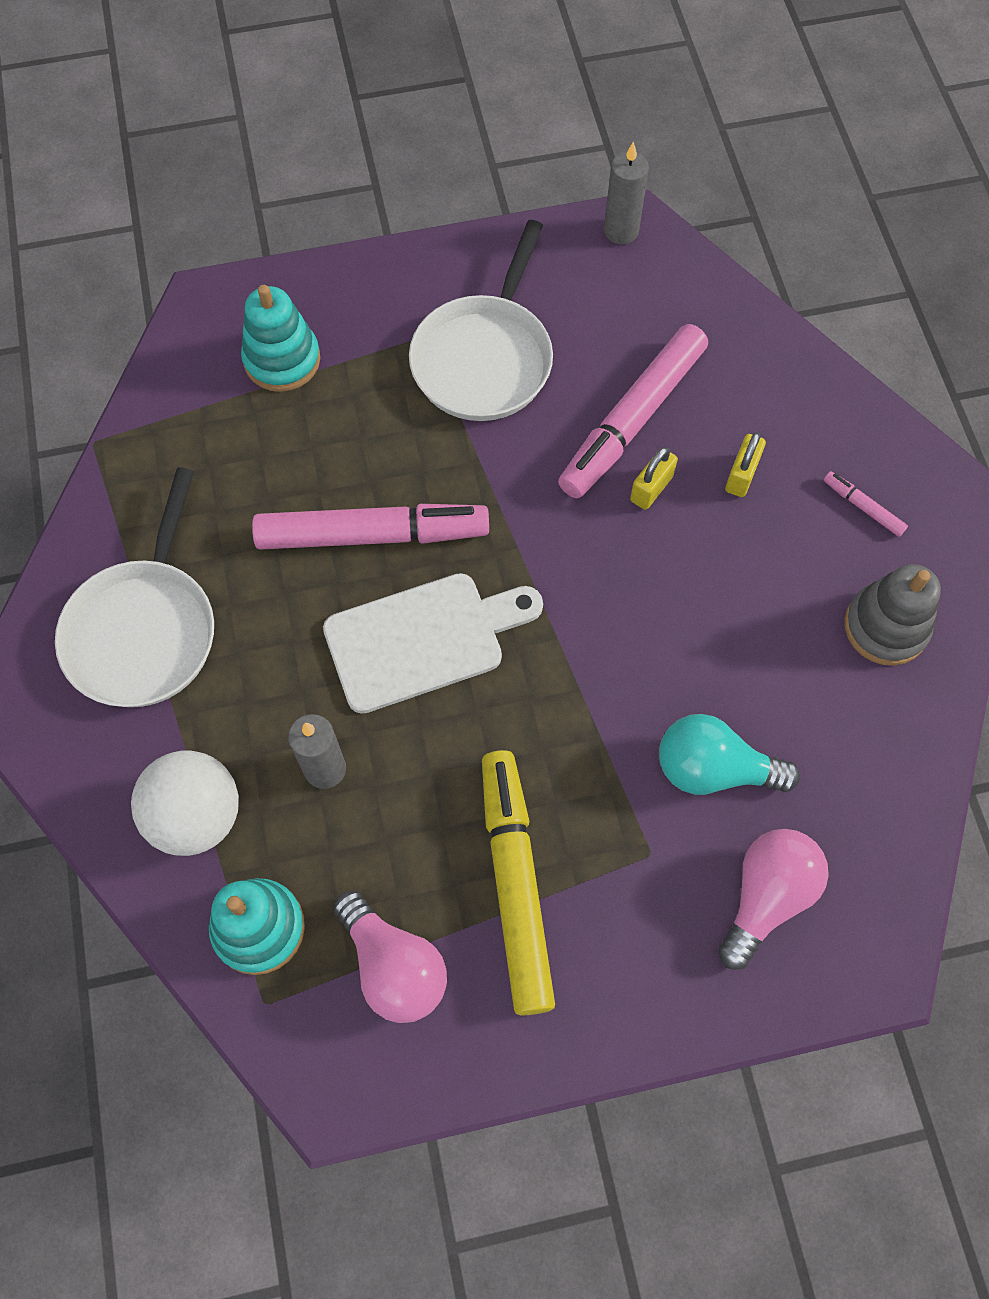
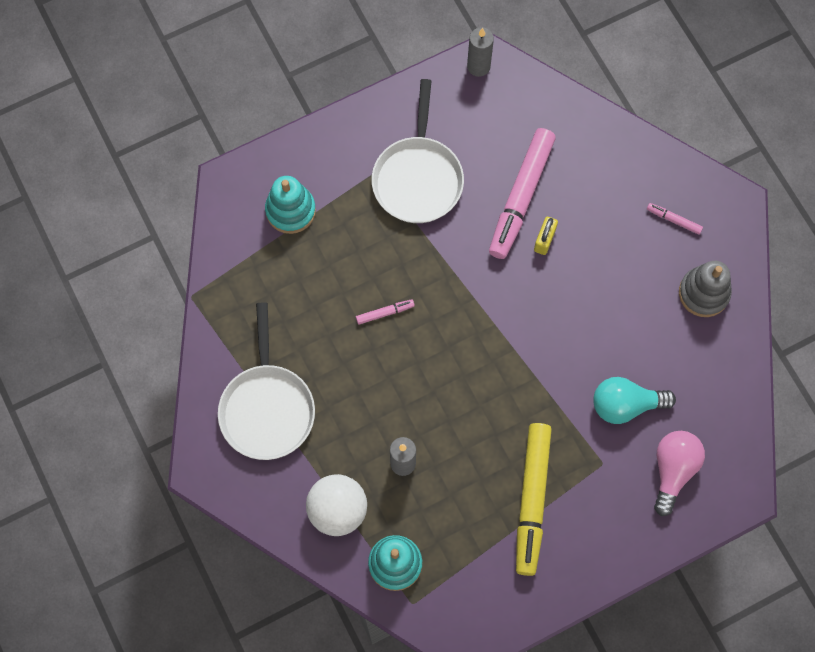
camera: 15 degrees left, 5 degrees up
pink marker [252,504,489,550] -> pink marker [356,299,415,325], size x0.41
white cutting board [323,573,543,714] -> none
pink light bulb [334,891,447,1023] -> none
yellow marker [482,750,555,1015] -> yellow marker turned 150 degrees counterclockwise [516,423,552,576]
yellow padlock [725,432,766,497] -> none

